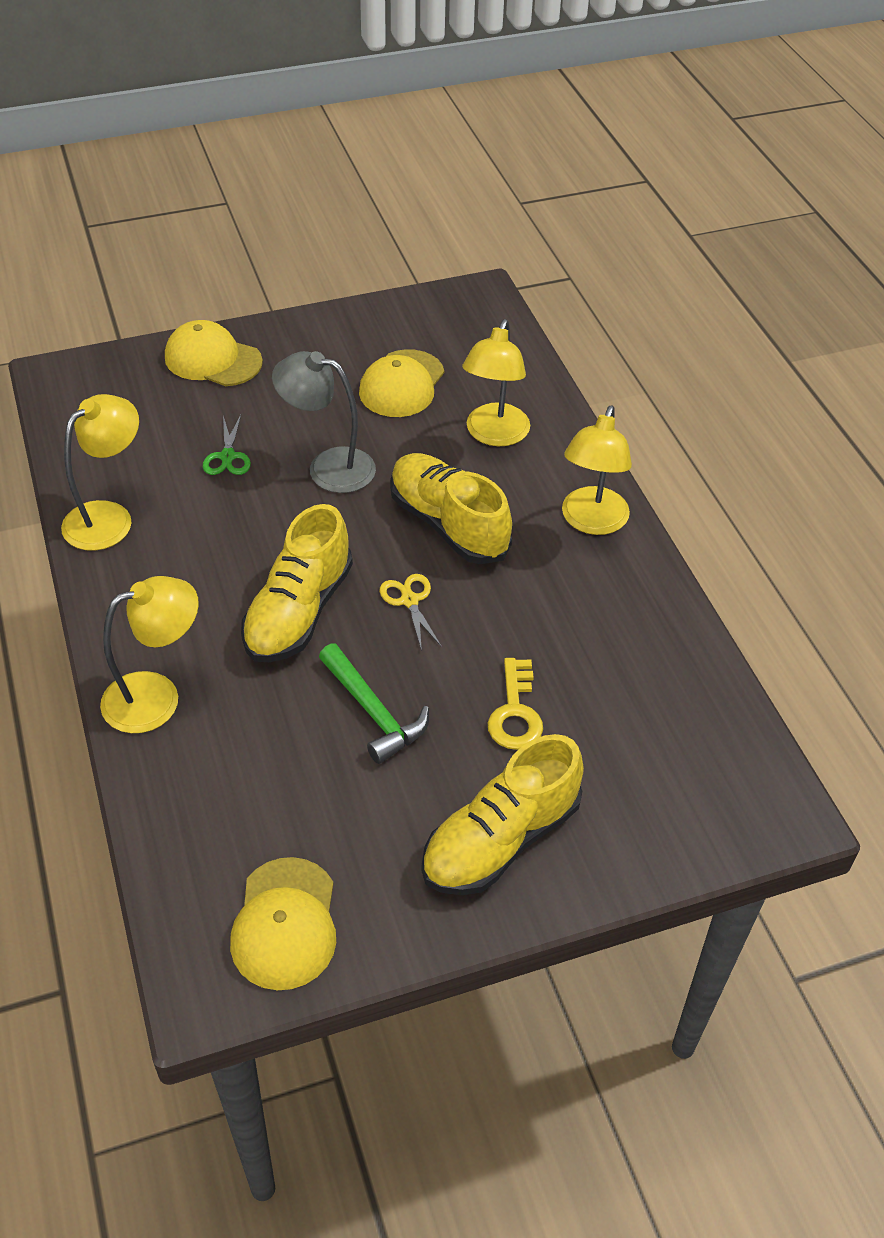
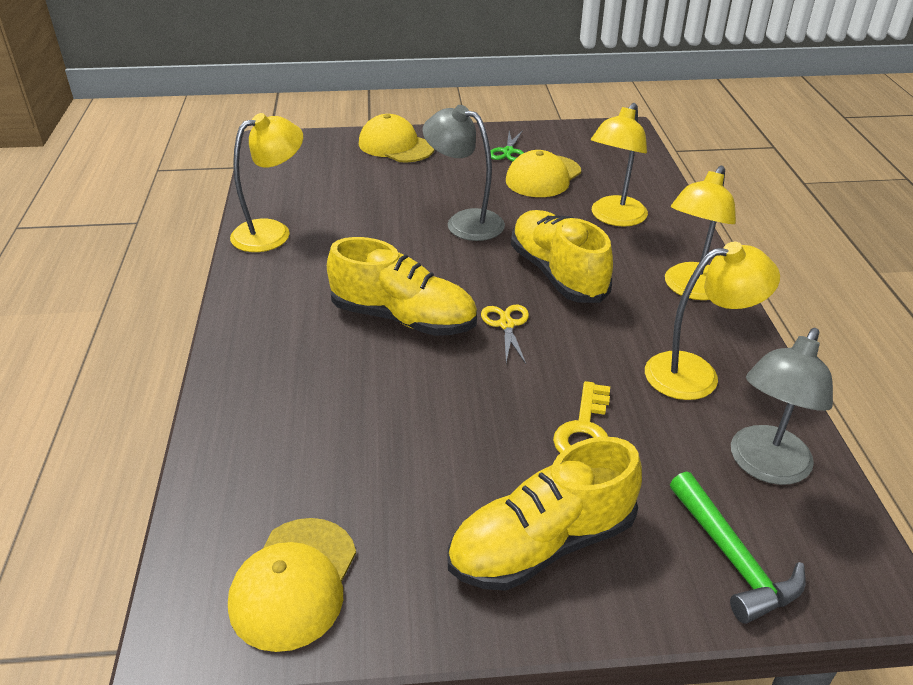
camera: 15 degrees right, 10 degrees down
yellow lamp [100,576,199,733] -> yellow lamp moved to [645,242,780,400]
green scissors [203,415,251,475] -> green scissors moved to [490,130,524,161]
yellow shoe [241,504,353,662] -> yellow shoe turned 105 degrees counterclockwise [327,237,477,336]
green hammer [319,644,429,764] -> green hammer moved to [670,472,806,624]
none -> grey lamp [731,328,833,485]

